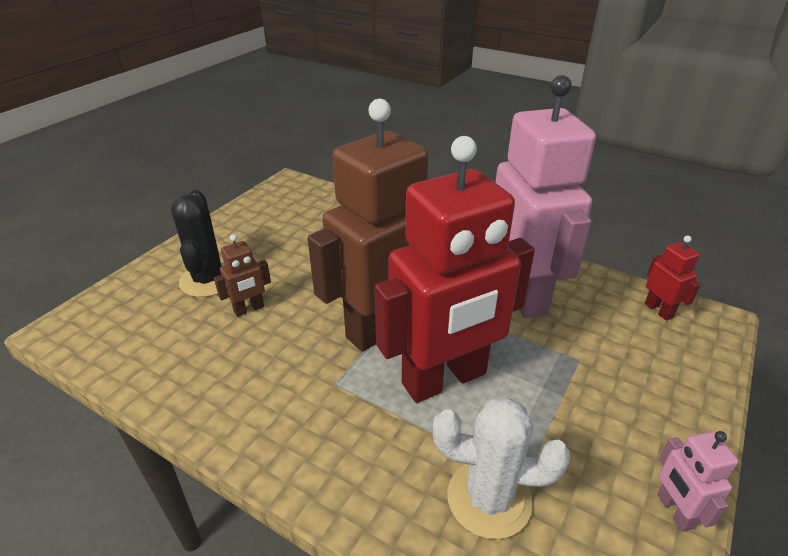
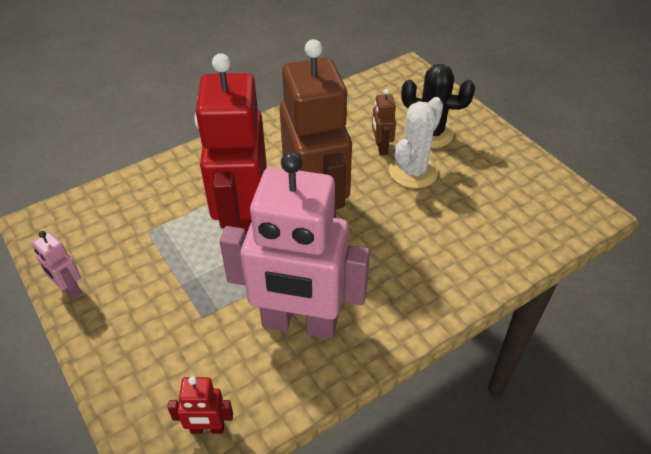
camera: 115 degrees right, 10 degrees up
white cactus [433,397,570,539] -> white cactus moved to [389,97,443,188]
pink robot [657,431,738,532] -> pink robot turned 150 degrees counterclockwise [32,231,82,299]

